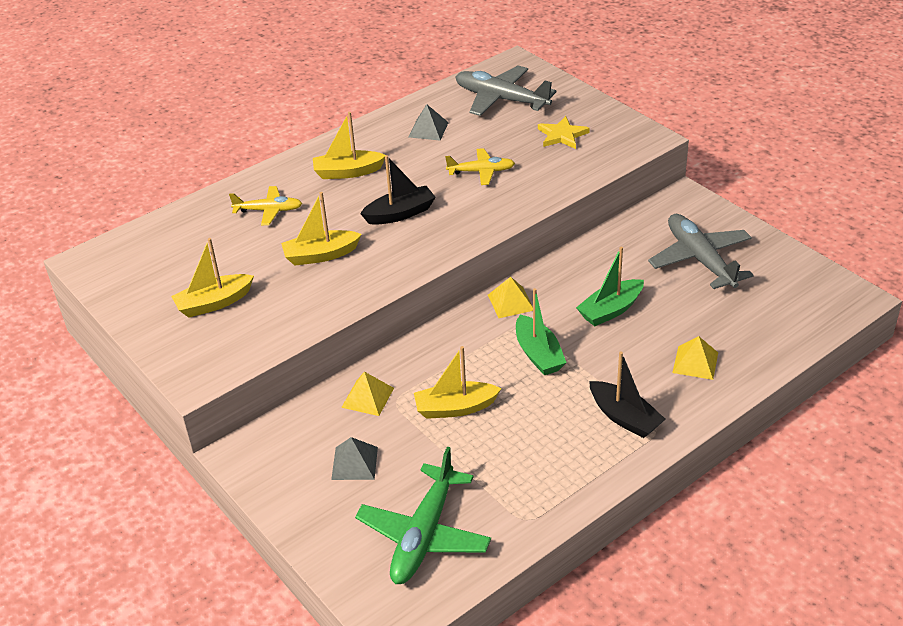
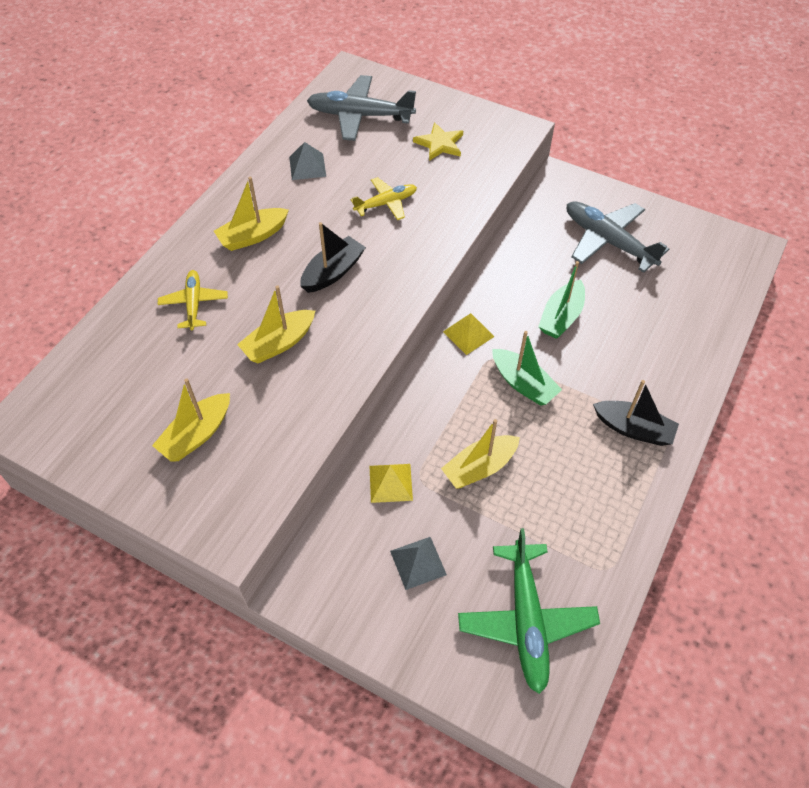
camera: 25 degrees left, 15 degrees up
yellow plane [229,186,302,225] -> yellow plane turned 75 degrees counterclockwise [158,270,228,330]
yellow pyramid [672,336,718,380] -> none

